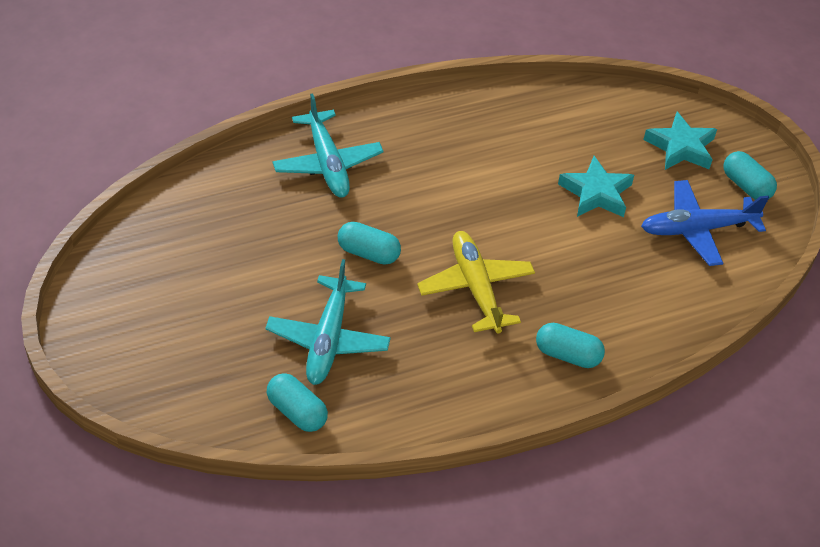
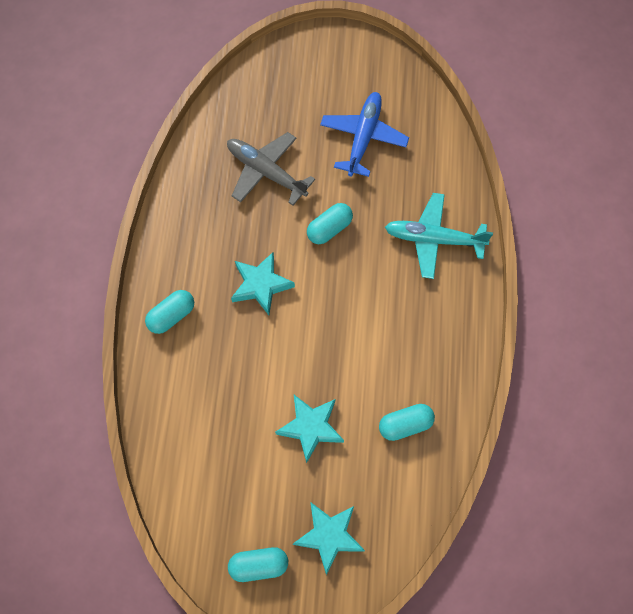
camera: 120 degrees right, 20 degrees up
turquoise plane [265,259,391,385] -> grey plane [227,132,315,206]
turquoise capsule [267,373,328,432] -> turquoise capsule moved to [379,404,435,441]
yellow plane [417,231,535,333] -> turquoise star [231,252,295,315]
blue plane [641,180,769,266] -> blue plane moved to [320,92,409,177]

